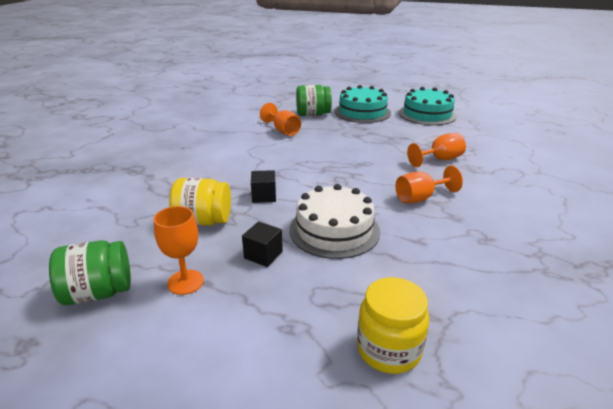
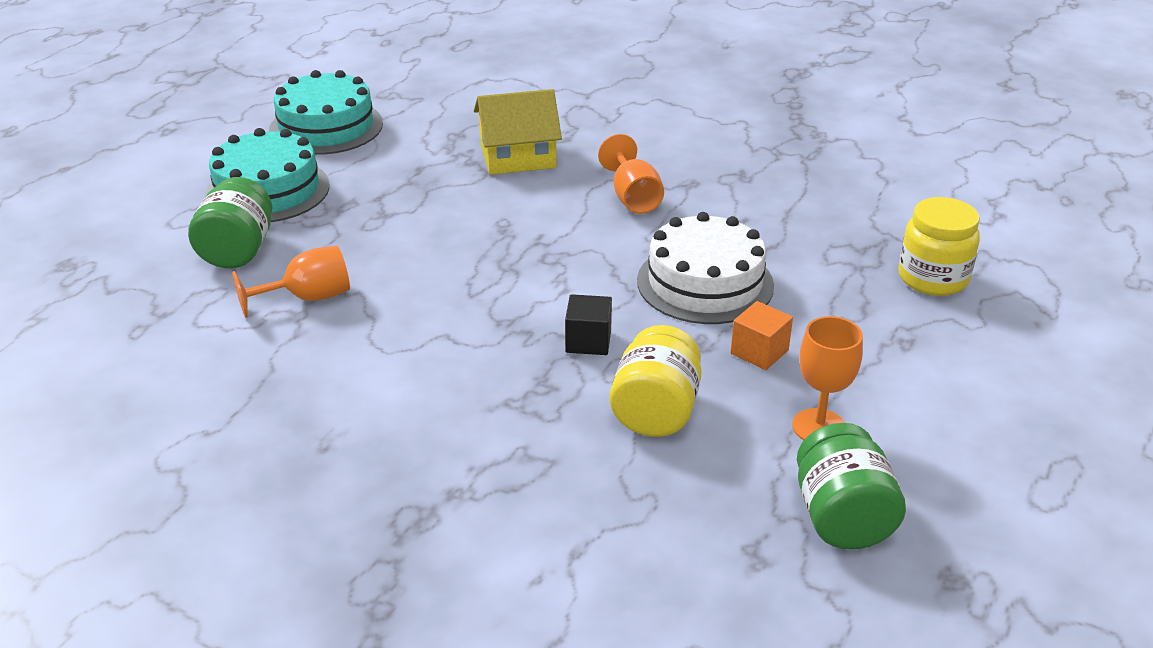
camera: 80 degrees left, 5 degrees up
black cube [242,221,283,267] -> orange cube [731,301,793,370]
orange goblet [407,133,466,167] -> yellow house [474,89,562,175]

